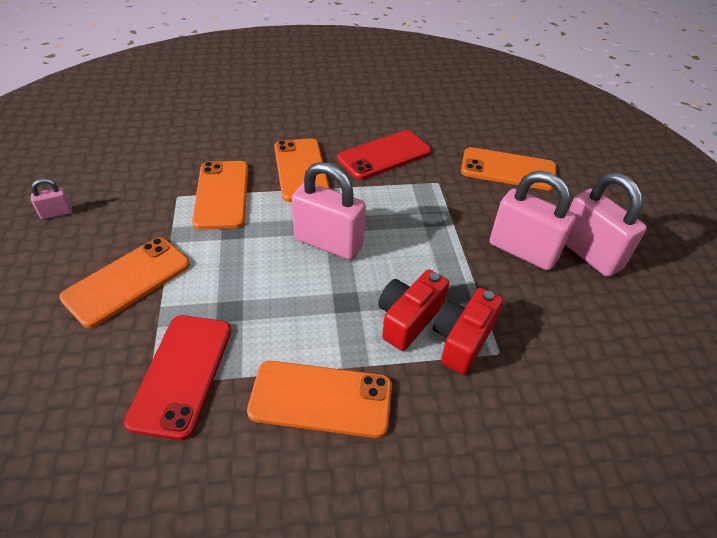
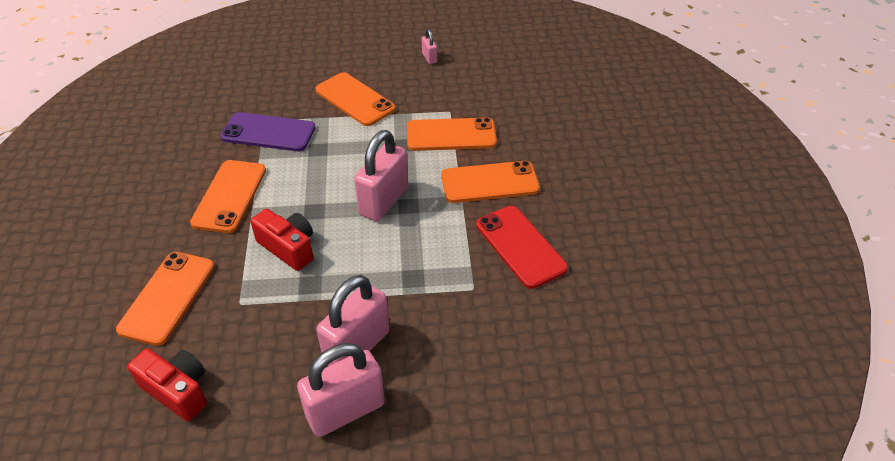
camera: 95 degrees right, 0 degrees up
red phone [124,315,231,440] -> purple phone [220,112,316,151]
red camera [433,288,503,374] -> red camera moved to [127,348,207,421]
orange phone [461,147,556,191] -> orange phone moved to [116,252,214,346]

